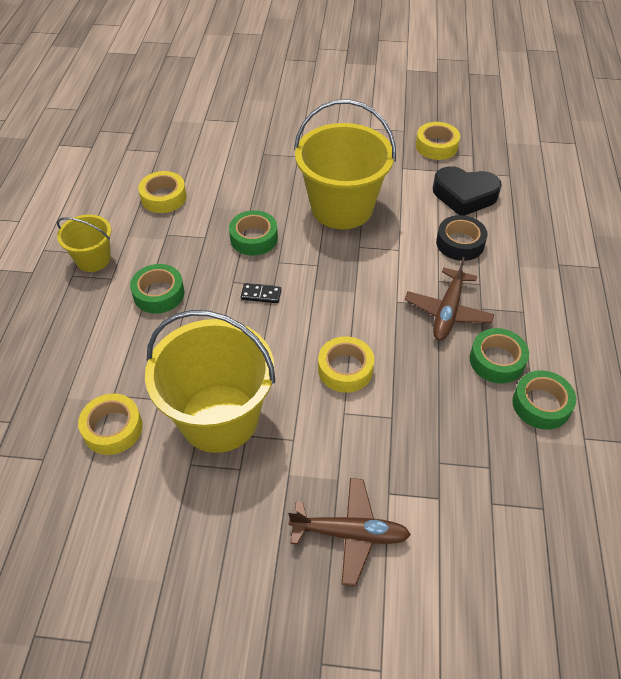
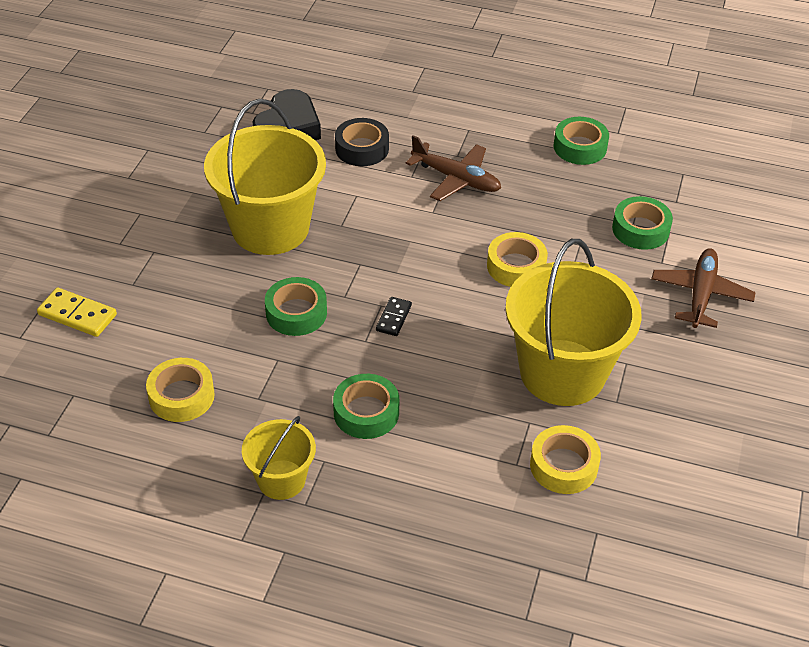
camera: 80 degrees left, 5 degrees down
yellow tape [416,122,460,160] -> none
green tape [470,328,529,384] -> green tape moved to [612,196,673,250]
none -> yellow domino [37,287,117,337]

